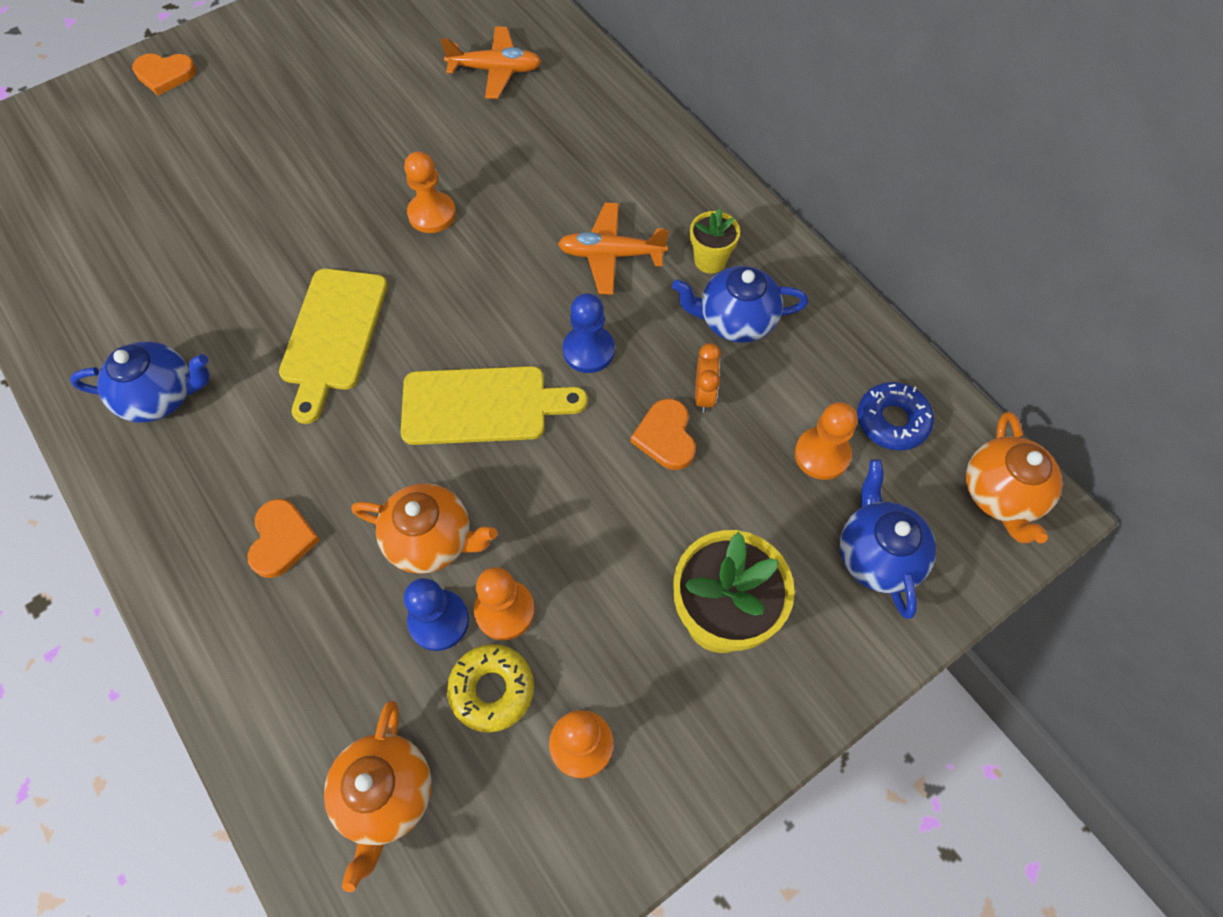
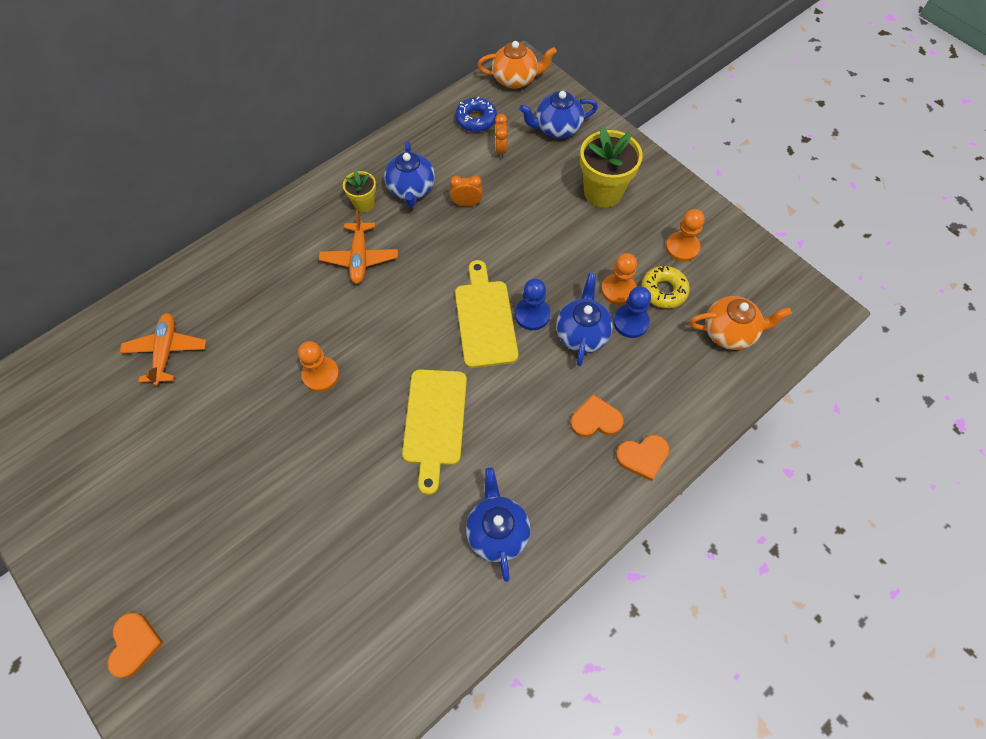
camera: 95 degrees left, 0 degrees up
yellow cutting board [279,269,388,424] -> yellow cutting board turned 90 degrees clockwise [402,369,467,495]
orange teapot [352,483,497,574] -> blue teapot [556,273,613,366]
blue pawn [563,293,615,373] -> blue pawn moved to [515,279,550,330]
orange heart [631,399,696,470] -> orange heart moved to [616,435,669,481]
orange pawn [795,402,858,480] -> orange clock [495,114,508,158]

